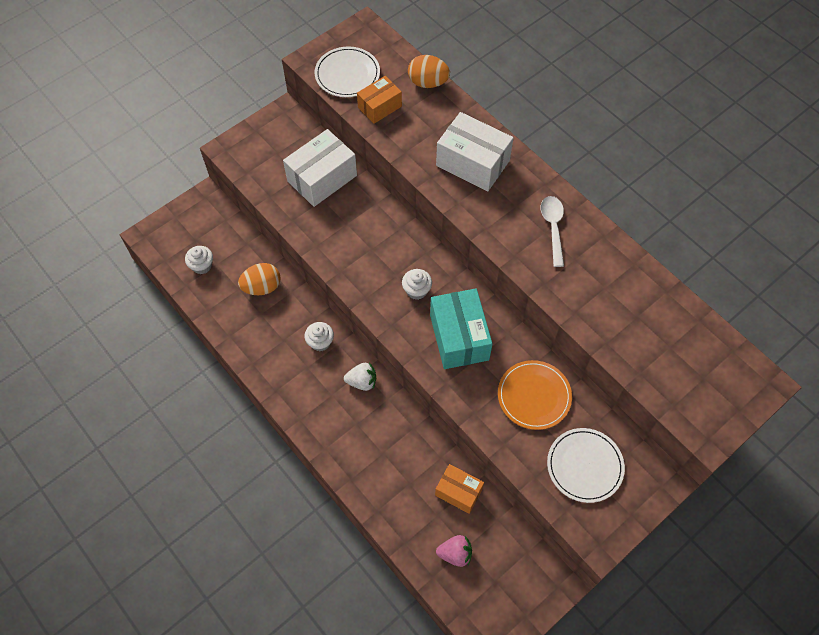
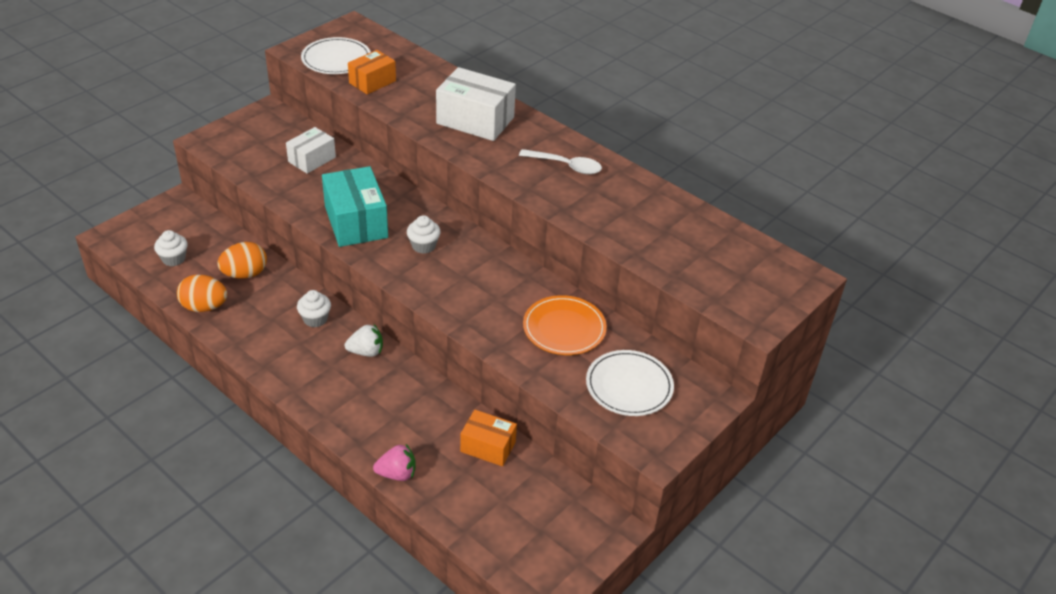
camera: 10 degrees left, 20 degrees down
white box [283,129,357,207] -> white box [286,127,336,174], size x0.61
orange egg [408,55,450,88] -> orange egg moved to [177,275,227,312]
turquoise box [430,288,493,369] -> turquoise box moved to [322,166,388,247]
pink strawberry [436,535,472,567] -> pink strawberry moved to [373,444,416,481]
white spoon [541,196,564,267] -> white spoon turned 120 degrees clockwise [519,149,602,174]

